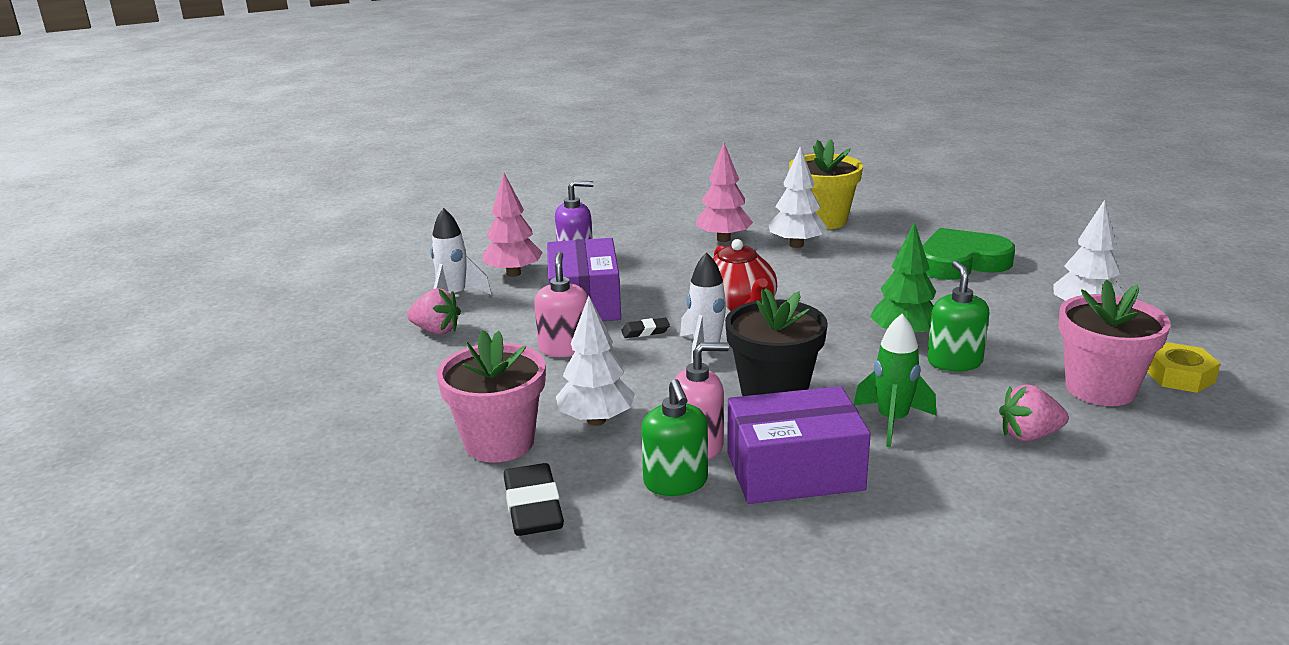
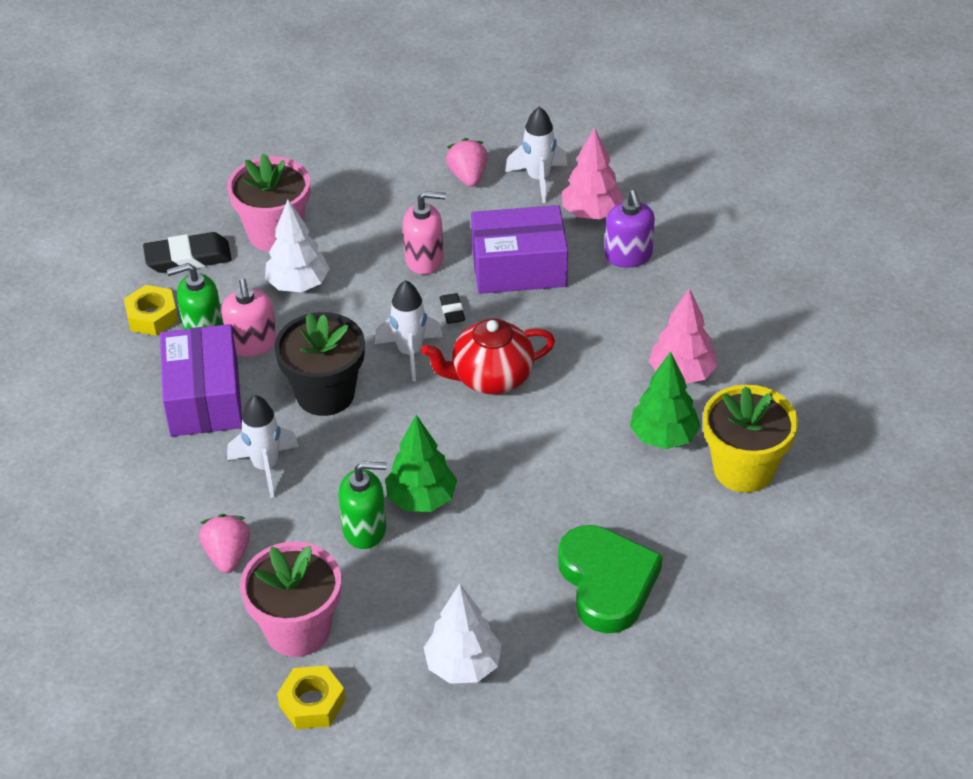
camera: 90 degrees right, 20 degrees up
pink strawberry [407,288,461,334] -> pink strawberry turned 150 degrees clockwise [446,138,488,187]
white tree [768,147,827,248] -> green tree [630,351,701,449]
green rocket [854,314,936,447] -> white rocket [227,395,299,498]
none -> yellow nut [124,285,178,336]

